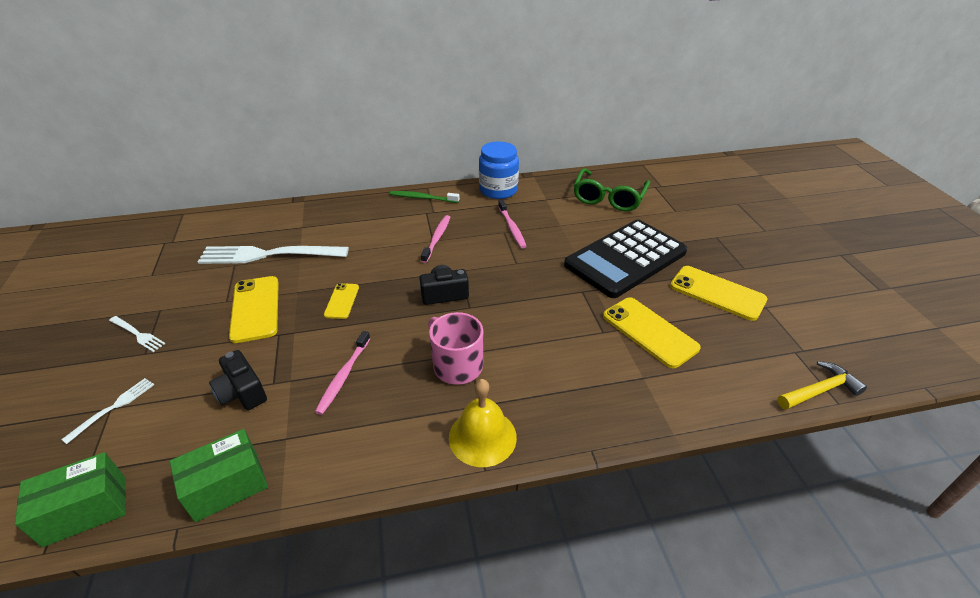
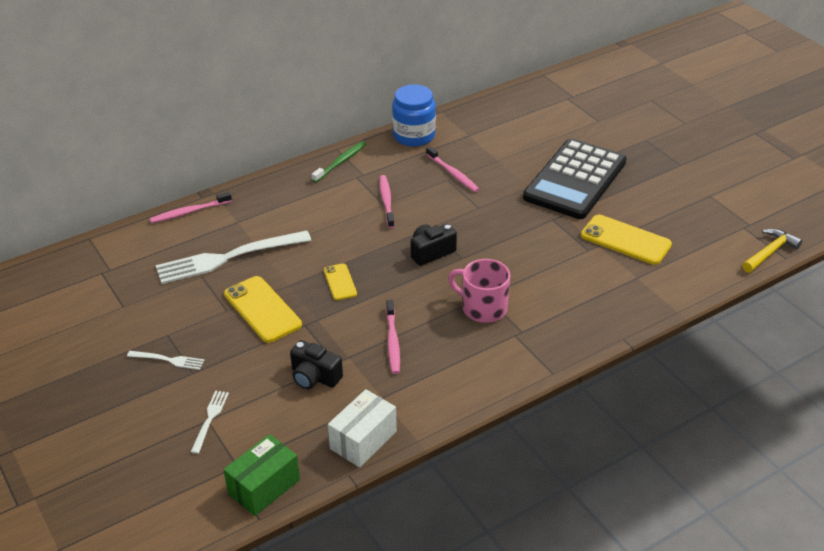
camera: 20 degrees left, 0 degrees up
green box [170,429,268,522] -> white box [328,389,397,467]
green toothbrush [390,191,460,203] -> green toothbrush turned 135 degrees clockwise [312,141,366,182]
yellow bell [449,379,517,467] -> none
green glasses [574,168,650,212] -> none
yellow phone [670,266,768,321] -> none
none -> pink toothbrush [150,192,232,223]

